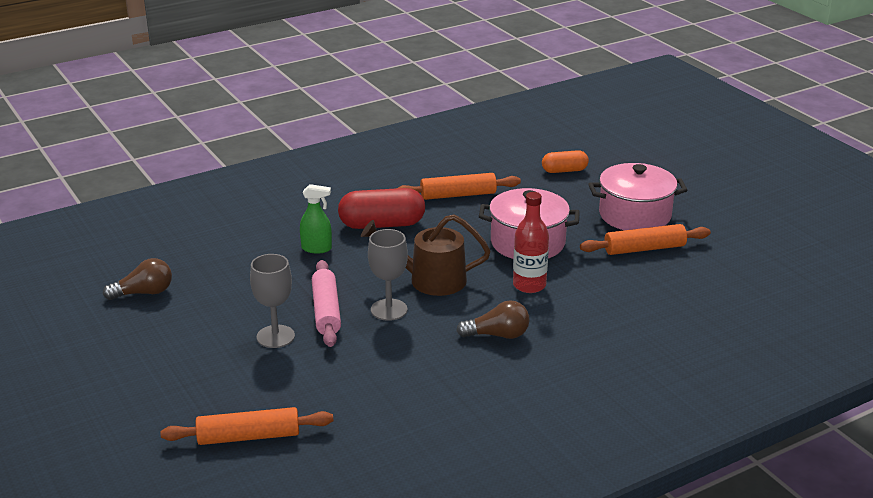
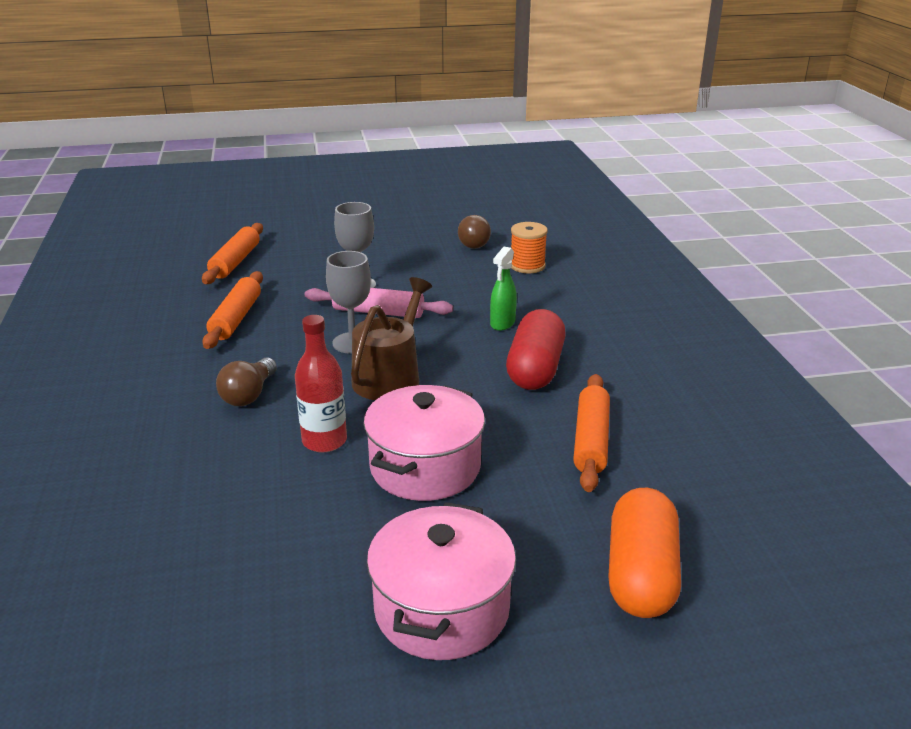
camera: 110 degrees right, 0 degrees up
orange capsule [542,150,589,173] -> orange capsule [608,488,681,618], size x1.70
orange rolling pin [580,224,711,255] -> orange rolling pin moved to [202,271,263,349]
none -> orange spool [511,222,548,273]

